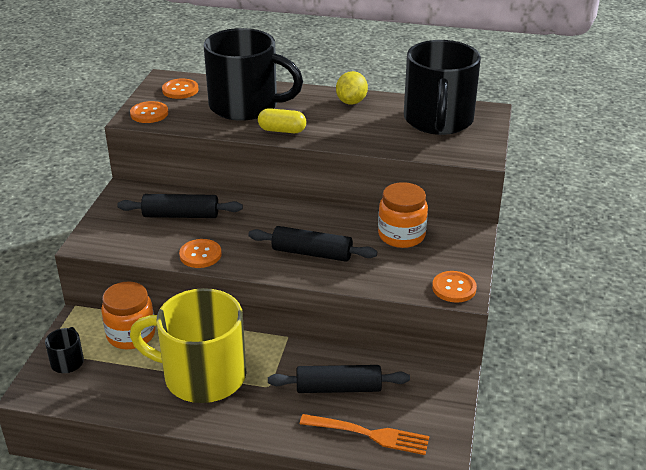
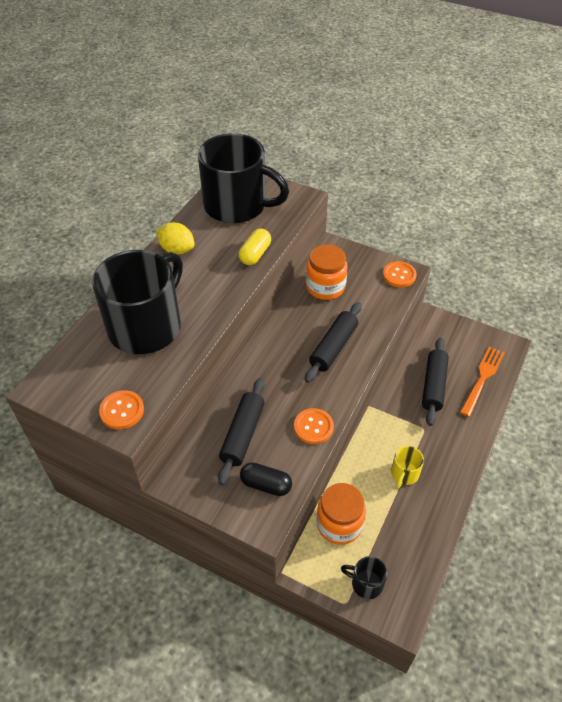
camera: 75 degrees left, 15 degrees up
yellow mug [130,288,246,403] -> yellow mug [391,446,424,488], size x0.41
orange button [162,79,198,99] -> none
yellow capsule [258,108,306,133] -> yellow capsule moved to [239,229,271,265]
none -> black capsule [240,462,292,496]

